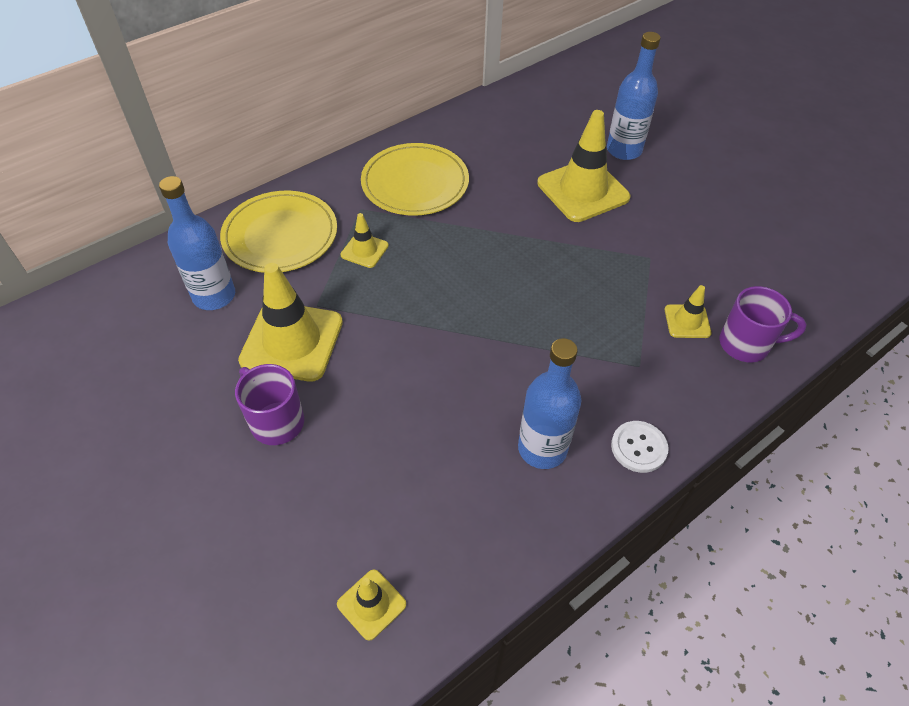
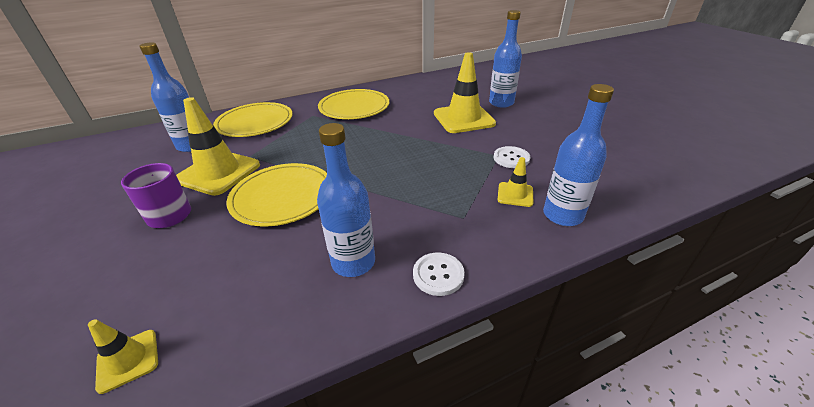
camera: 15 degrees right, 15 degrees down
yellow traffic cone [341,213,389,268] -> none
purple mug [720,286,807,362] -> blue bottle [543,84,614,226]
none -> yellow plate [226,163,327,227]
none -> white button [494,146,531,168]

